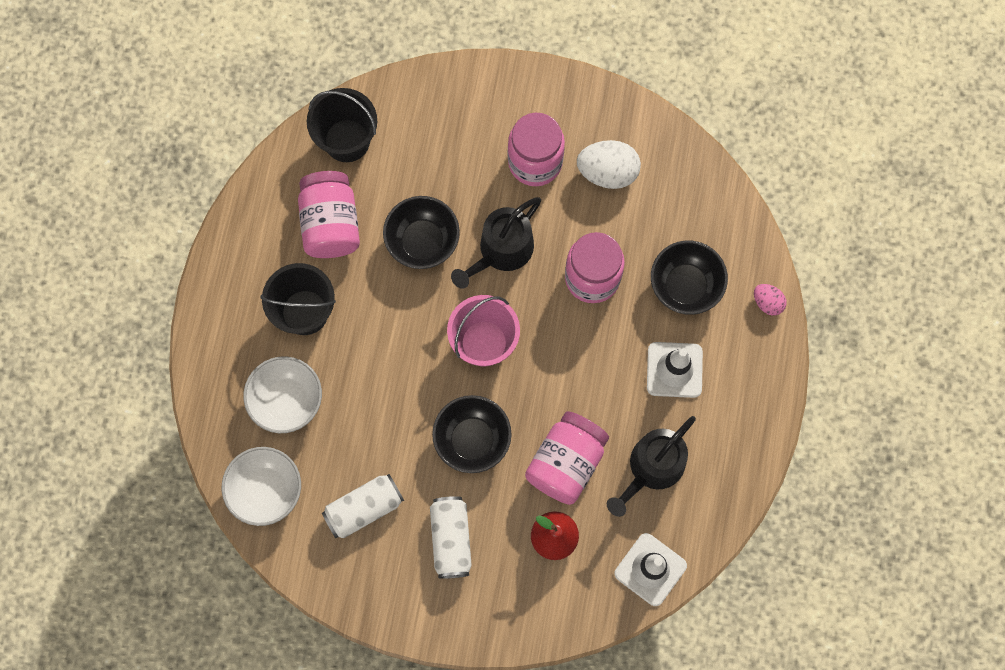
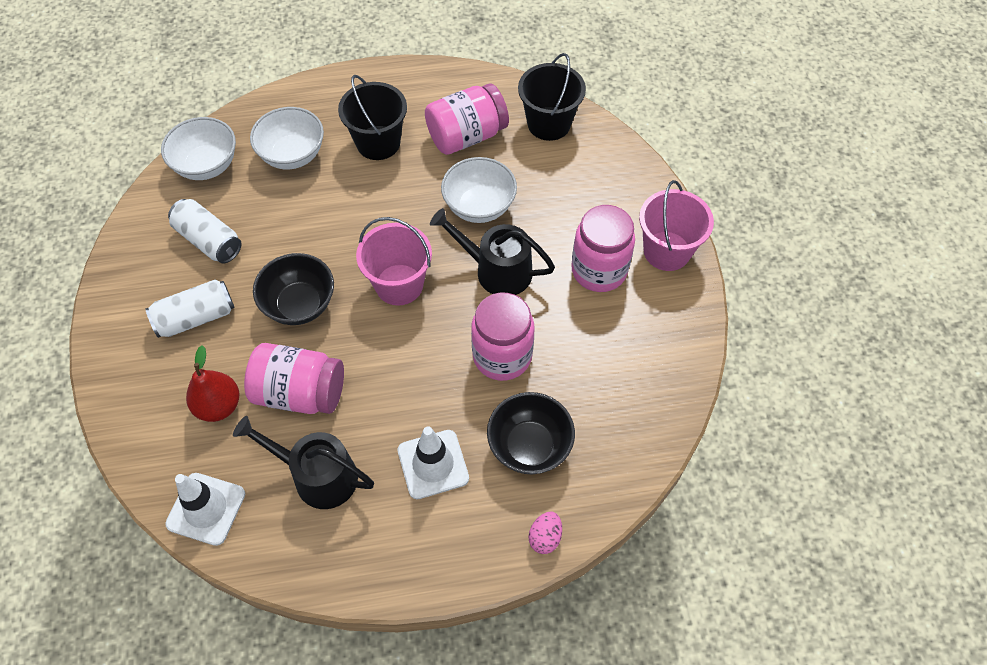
camera: 70 degrees right, 15 degrees down
black bowl [383,196,460,269] -> white bowl [441,157,517,223]
white egg [577,140,641,189] -> none
none -> pink bucket [639,180,714,271]

